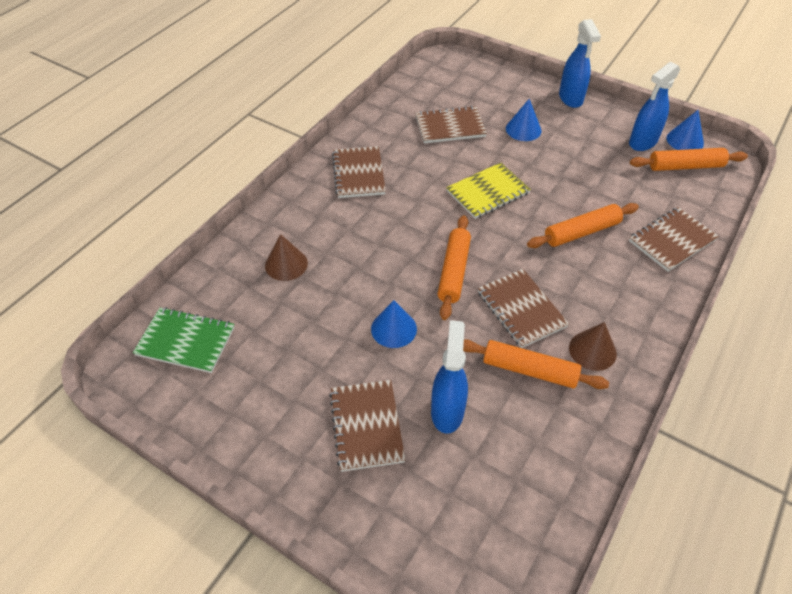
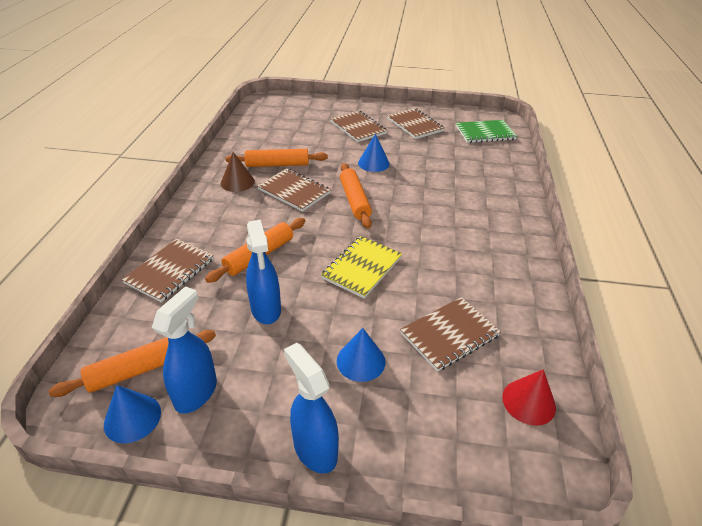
camera: 155 degrees right, 10 degrees down
brown cone [265,234,308,281] -> none
brown notebook [332,146,386,198] -> brown notebook moved to [387,108,444,139]
blue spray bottle [431,320,468,434] -> blue spray bottle moved to [246,219,281,324]
none -> red cone [502,369,556,426]

